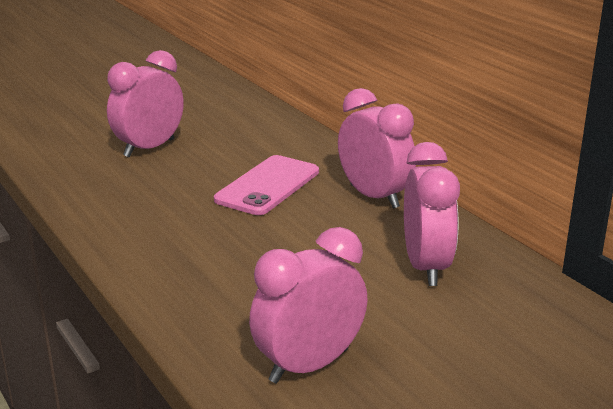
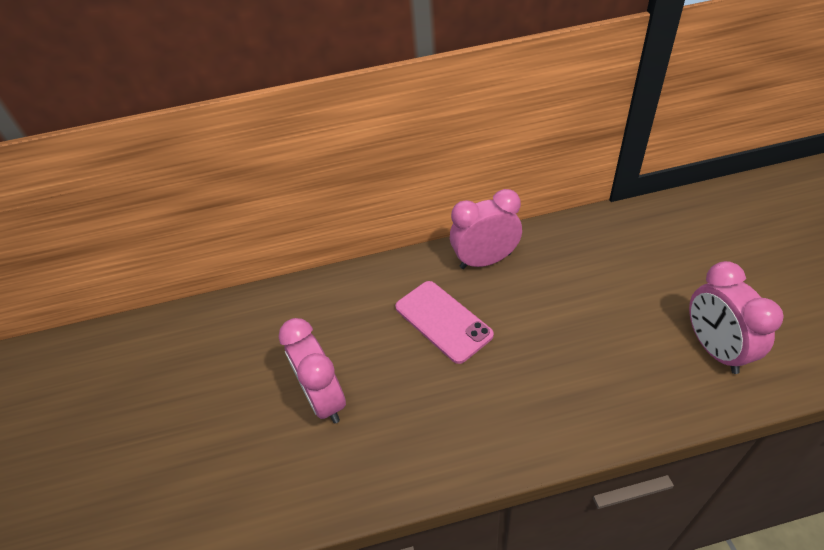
camera: 65 degrees left, 20 degrees up
pink clock [404,142,460,286] -> none

